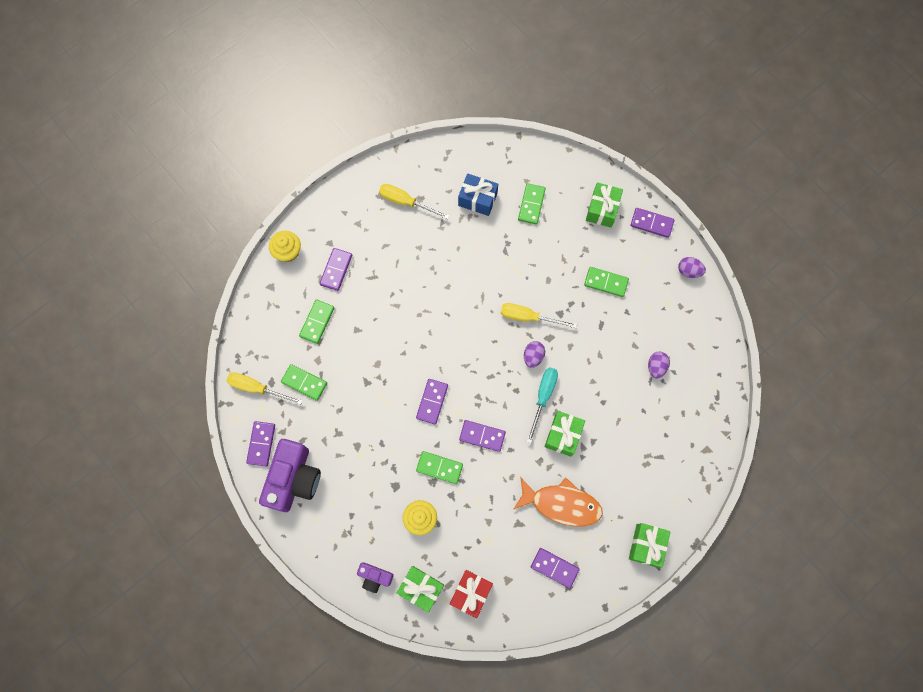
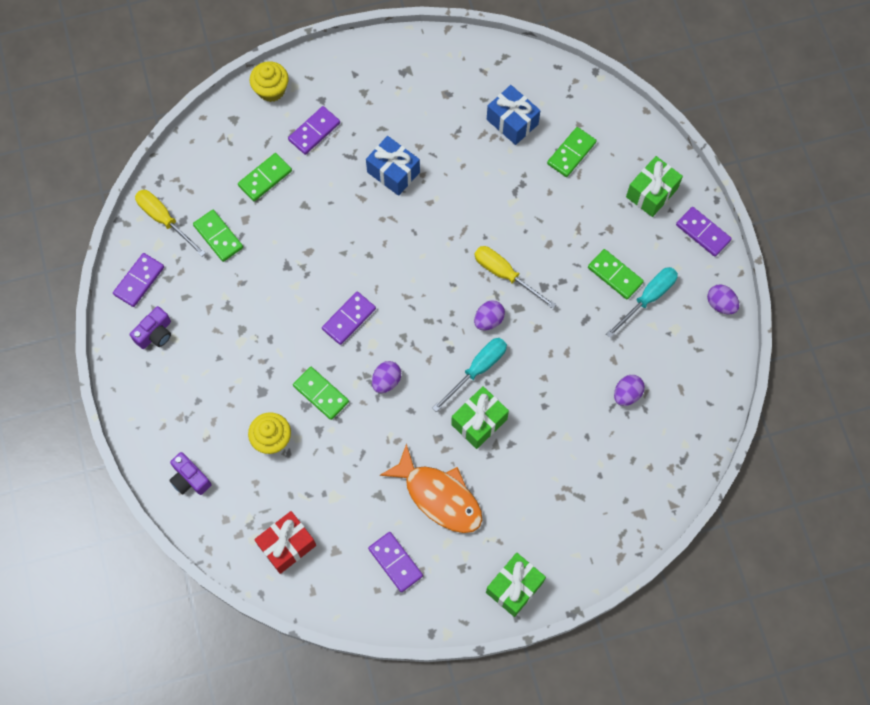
camera: 25 degrees right, 5 degrees down
purple camera [259,439,321,512] -> purple camera [130,306,171,349], size x0.50
yellow screwdriver [379,184,449,219] -> none
green gift [397,566,444,612] -> none
purple domino [459,420,506,452] -> purple egg [372,361,401,393]
none -> blue gift [366,136,420,196]
none -> turquoise screwdriver [606,267,678,338]

